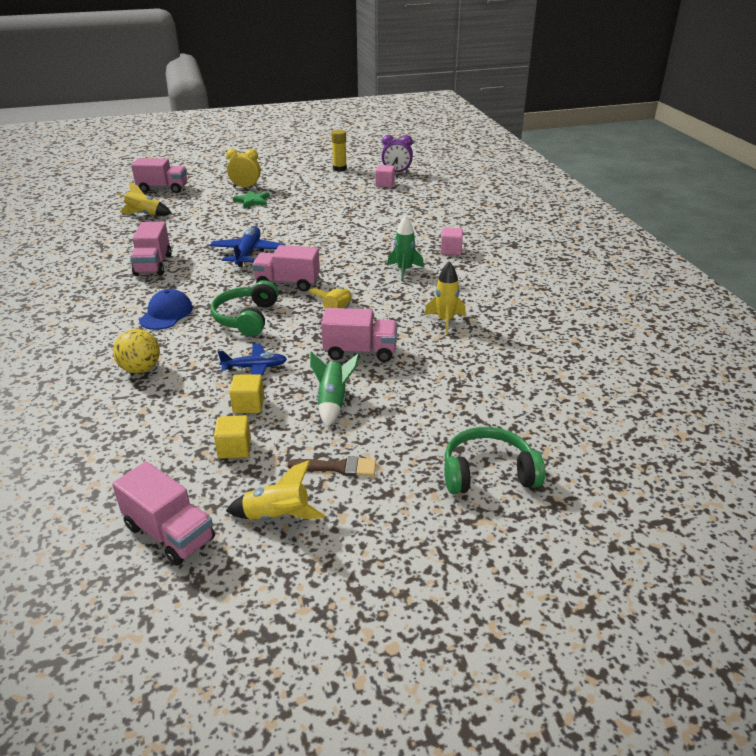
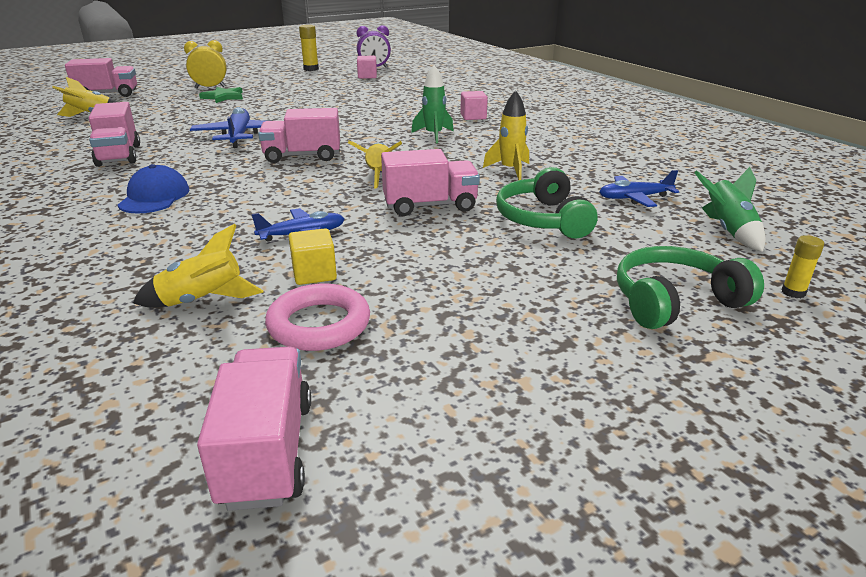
camera: 15 degrees left, 5 degrees down
pink truck [112,462,215,566] -> pink truck turned 120 degrees counterclockwise [197,346,311,511]
yellow ball [113,329,160,373] -> none
green headphones [211,280,278,336] -> green headphones moved to [496,167,598,239]
yellow cube [214,415,251,459] -> pink ring [265,284,370,351]
yellow rocket [226,460,325,520] -> yellow rocket moved to [133,224,264,307]
brown brush [288,456,376,477] -> none
green rocket [310,352,359,427] -> green rocket moved to [694,167,766,252]
none -> blue plane [599,170,679,207]
none -> yellow glue stick [781,235,824,298]

